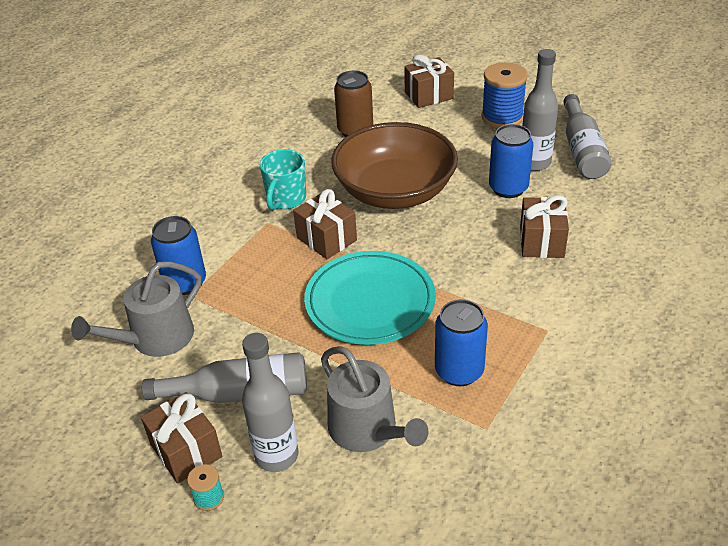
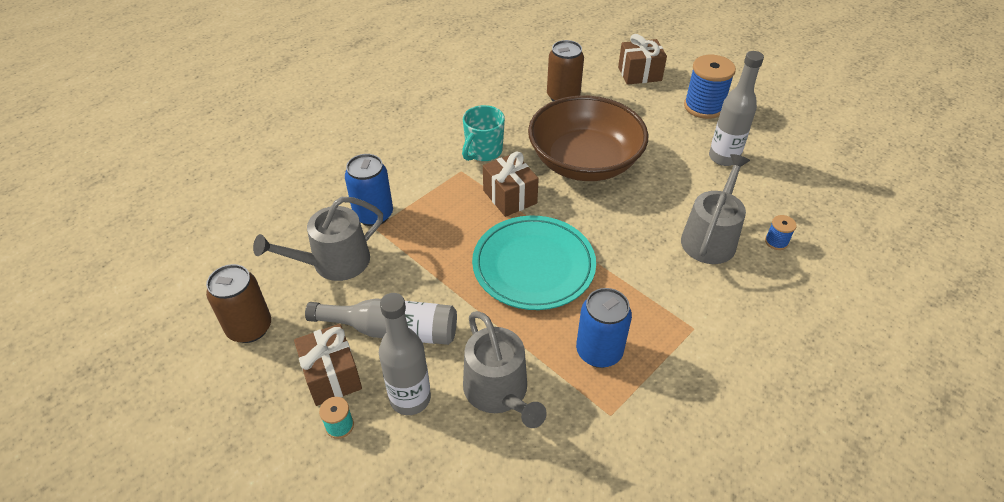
camera: 10 degrees right, 5 degrees up
blue can [489,124,533,198] -> none
brown gift [520,195,569,258] -> grey watering can [681,154,750,264]
grey bottle [563,94,612,179] -> none
none -> brown can [206,264,271,343]
none -> blue spool [765,215,797,250]

